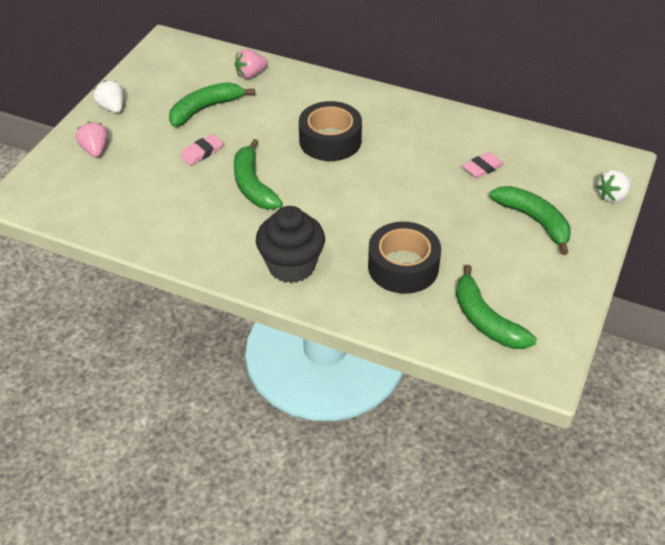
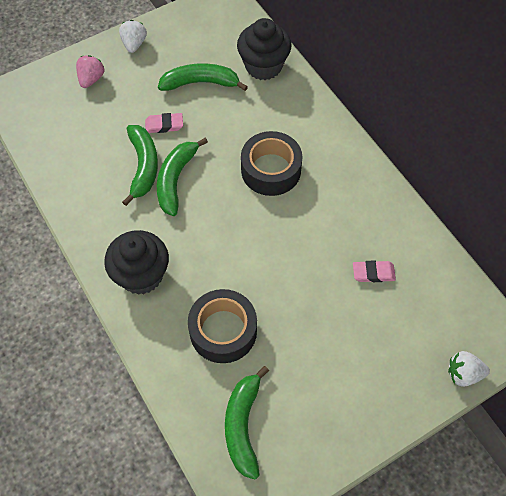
camera: 35 degrees right, 15 degrees up
pink strawberry [235,49,268,79] -> black cupcake [237,18,291,80]
green banana [489,186,571,255] -> green banana moved to [122,125,158,206]

